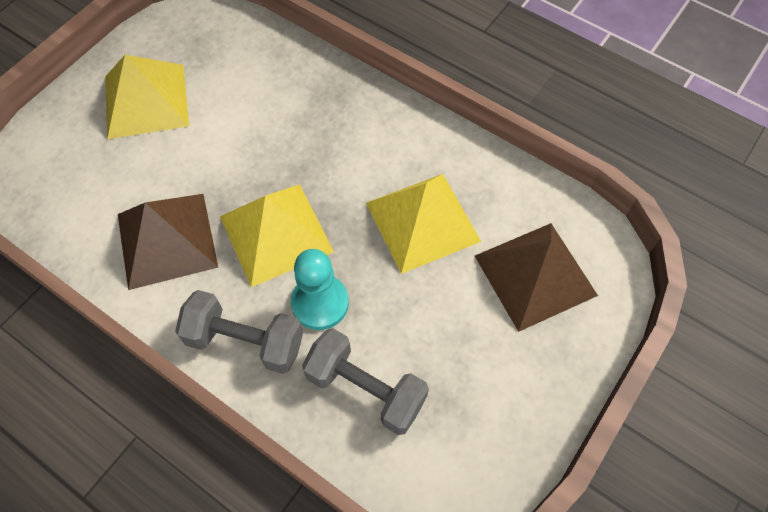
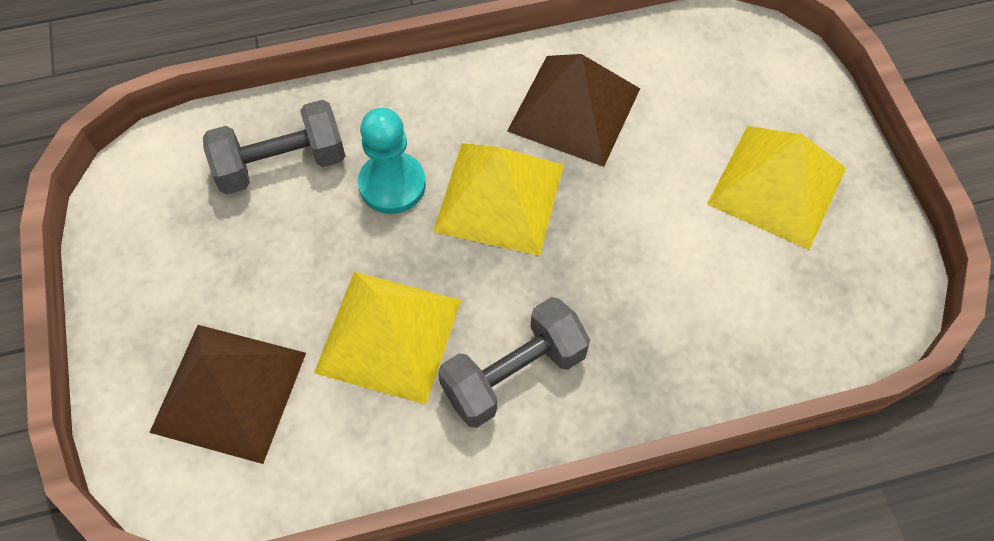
camera: 130 degrees right, 0 degrees up
grey dumbbell [175,290,303,374] -> grey dumbbell moved to [438,297,590,428]

